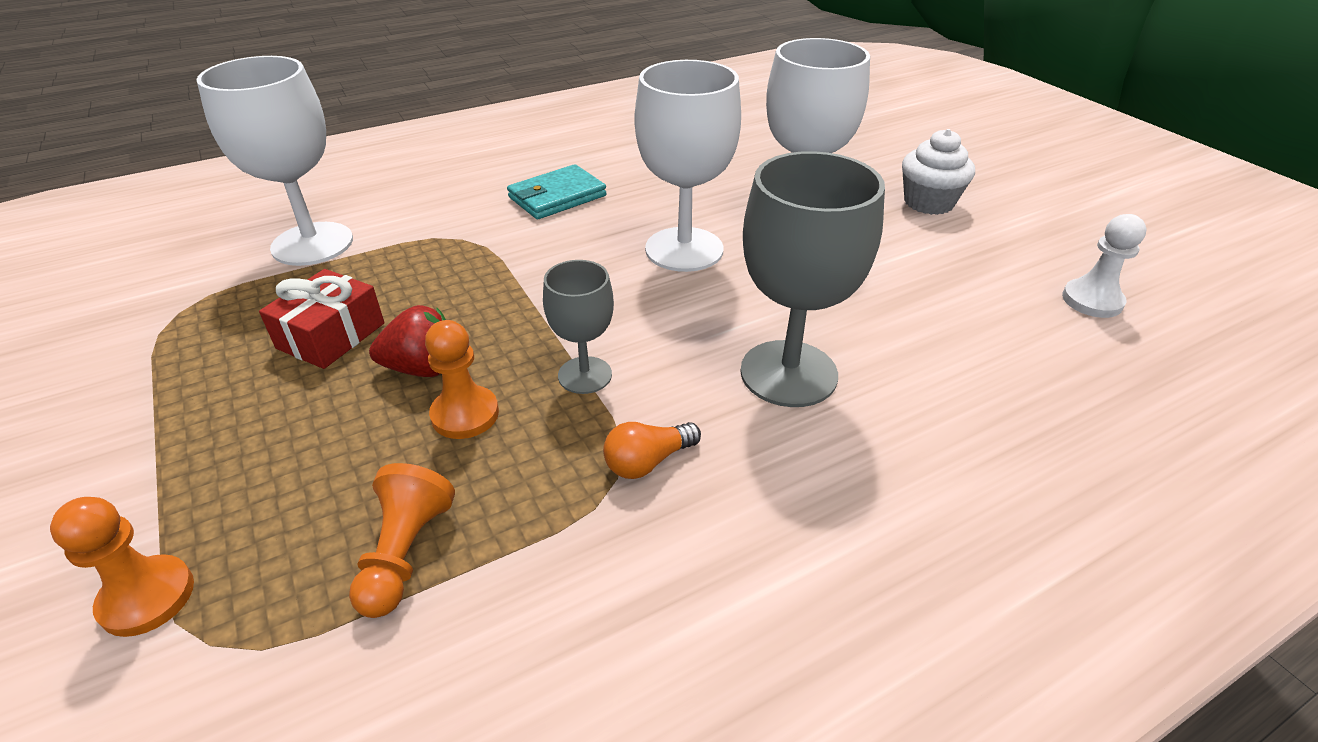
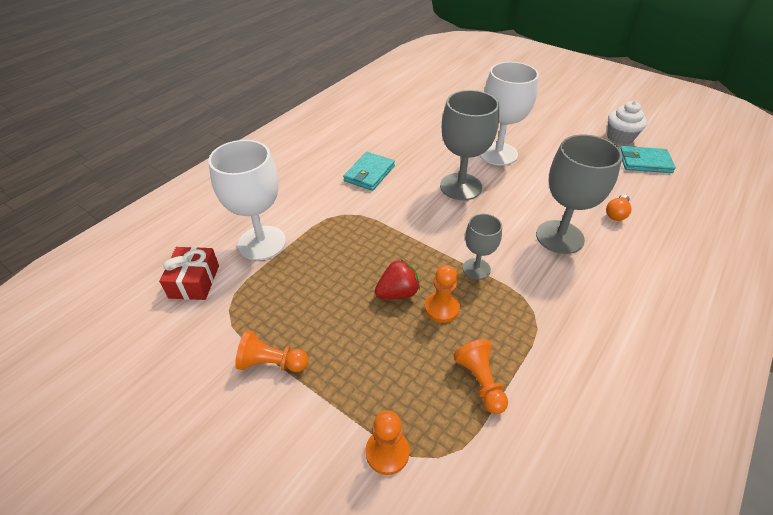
camera: 25 degrees left, 5 degrees up
red gift [259,269,384,369] -> red gift moved to [159,247,219,300]
orange light bulb [603,422,701,479] -> orange light bulb moved to [606,194,632,221]
white goblet [635,60,741,272] -> grey goblet [440,90,499,200]
white cupcake [902,129,975,215] -> white cupcake moved to [607,101,647,145]
white pawn [1062,214,1146,318] -> turquoise wallet [620,146,676,173]
none -> orange pawn [235,330,308,372]

